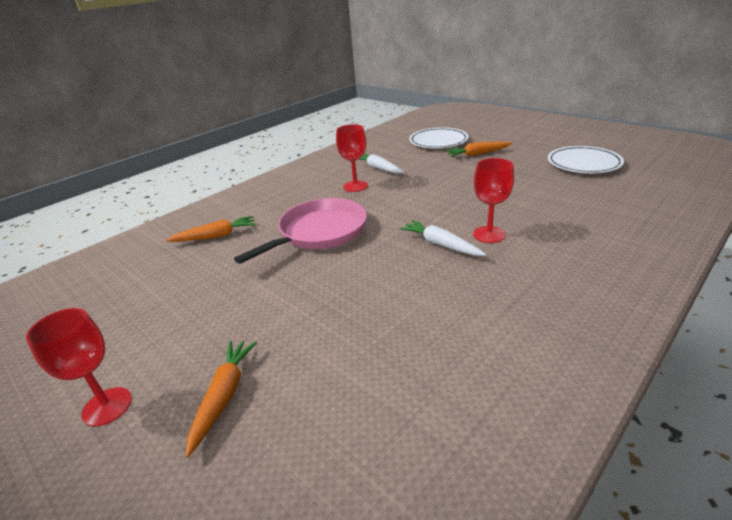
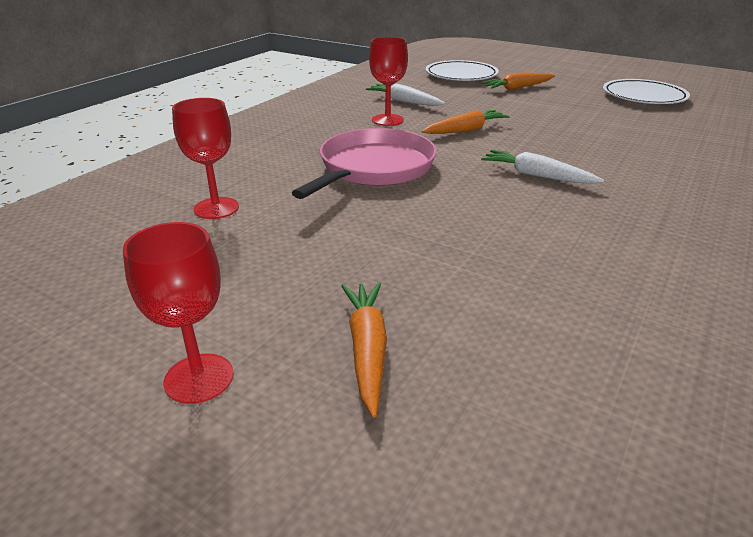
camera: 15 degrees left, 0 degrees up
orange carrot [166,216,256,242] -> orange carrot moved to [422,110,510,134]
red goblet [473,158,514,243] -> red goblet moved to [172,98,239,219]

